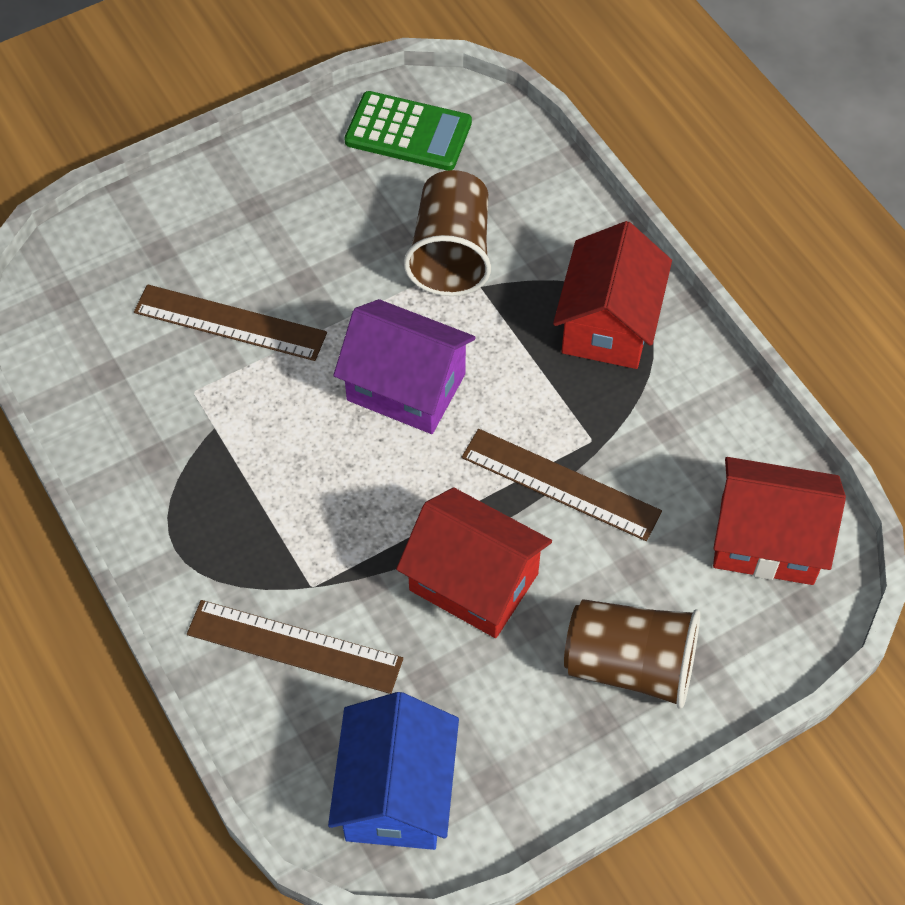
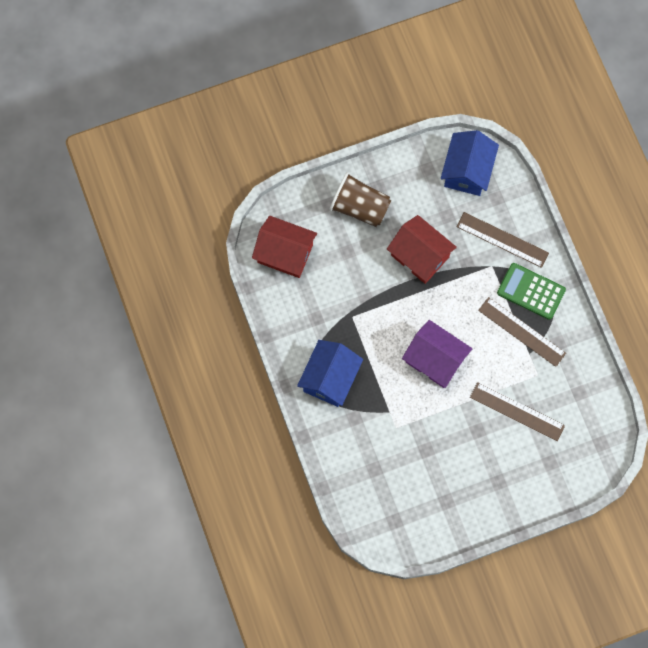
camera: 170 degrees left, 15 degrees up
green calculator [344,91,472,171] -> green calculator moved to [497,263,566,320]
brown cup [404,170,491,296] -> none
brown ruler [462,429,662,541] -> brown ruler moved to [478,297,566,367]
red house [553,221,672,369] -> blue house [297,340,363,407]

